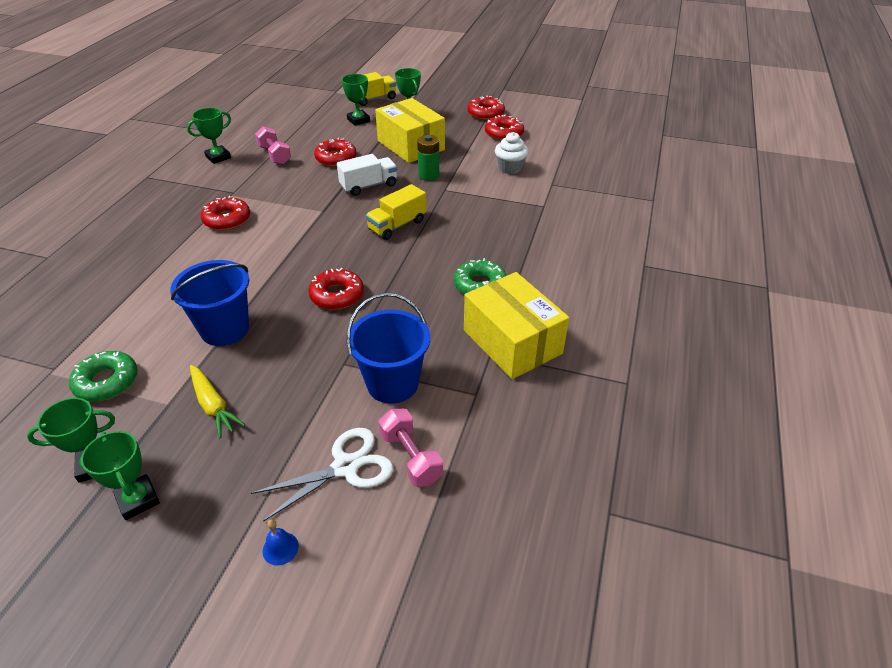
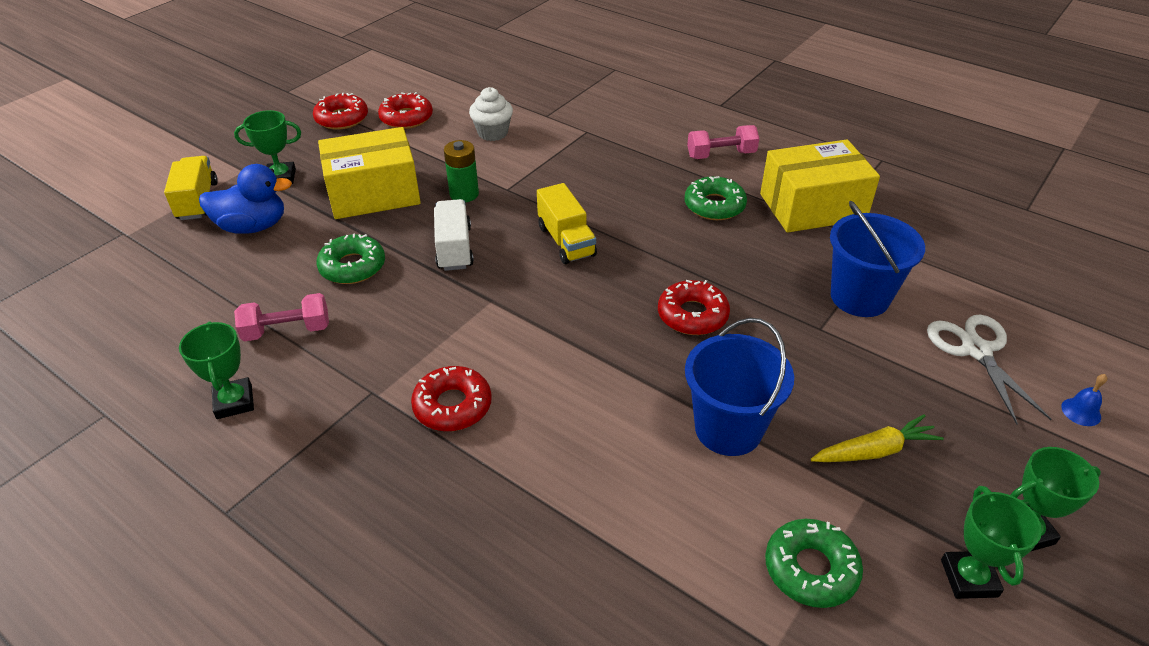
camera: 70 degrees left, 0 degrees up
red donut [314,138,356,167] -> green donut [316,234,385,284]
green trophy [342,74,370,126] -> blue duck [199,164,292,234]
pink dumbbell [379,409,443,487] -> pink dumbbell moved to [687,125,759,159]

